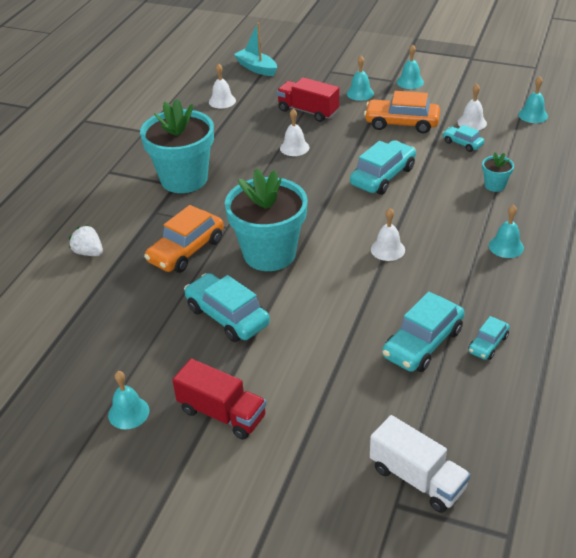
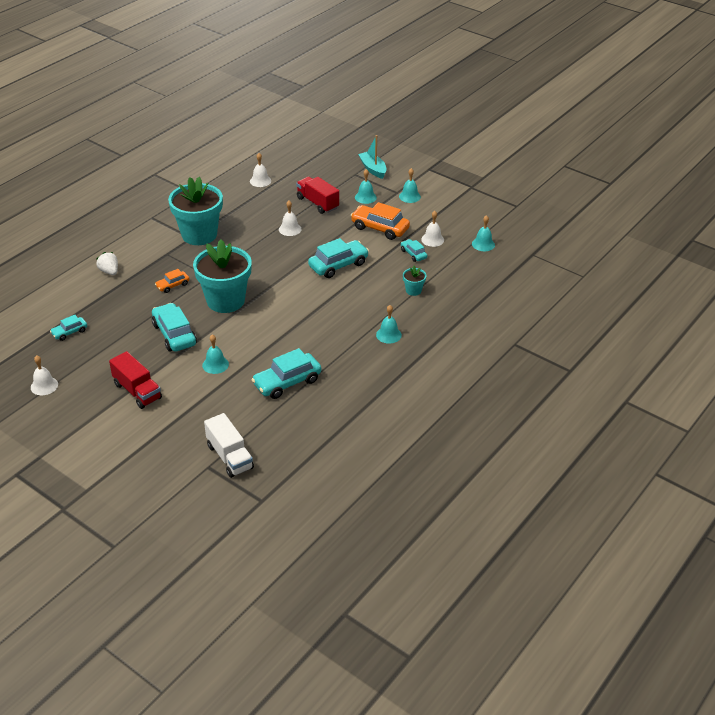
camera: 15 degrees right, 0 degrees up
turquoise bell [108,371,149,429] -> turquoise bell moved to [202,334,229,374]
orange car [144,205,224,273] -> orange car [155,269,189,293], size x0.54
turquoise boat [234,23,277,76] -> turquoise boat moved to [358,135,387,179]
white bell [371,208,405,261] -> white bell moved to [31,355,58,395]
turquoise car [468,316,510,360] -> turquoise car moved to [50,315,87,341]

